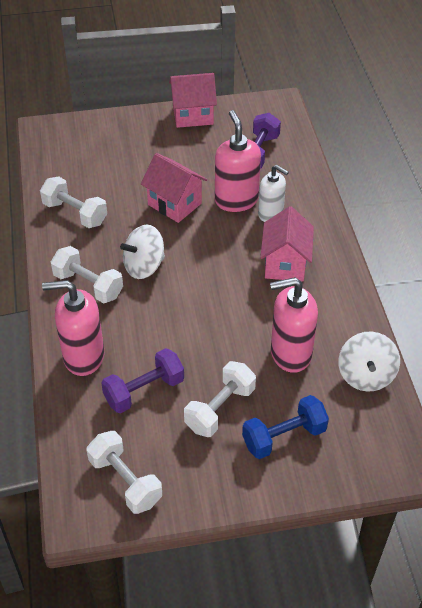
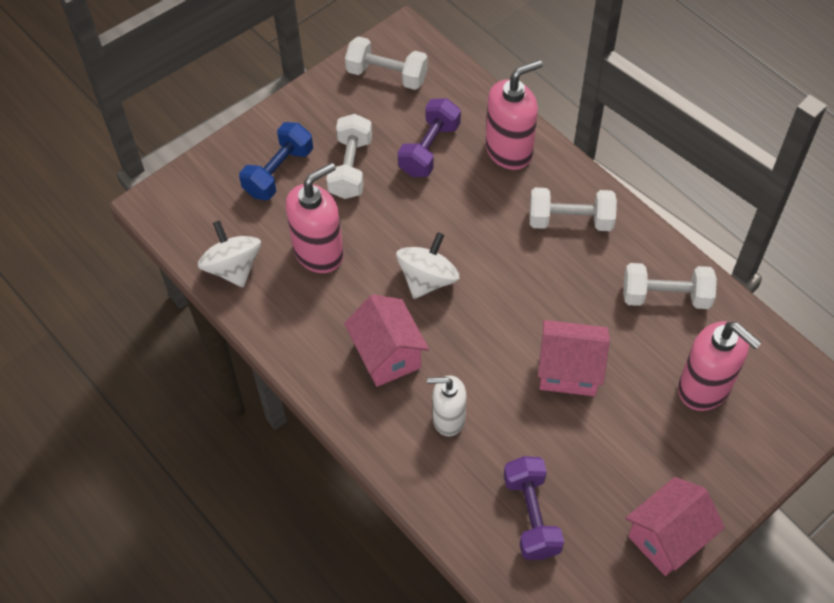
camera: 150 degrees right, 10 degrees up
white spinning top [120,225,165,279] -> white spinning top moved to [396,232,459,299]
pink soap dispenser [215,110,261,212] -> pink soap dispenser moved to [678,321,762,411]

